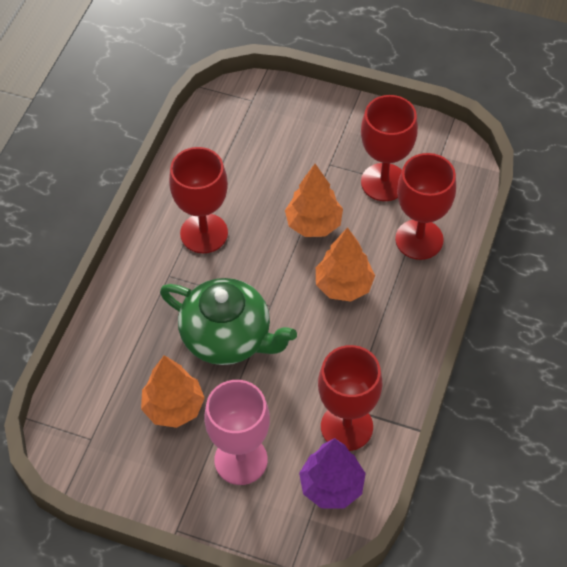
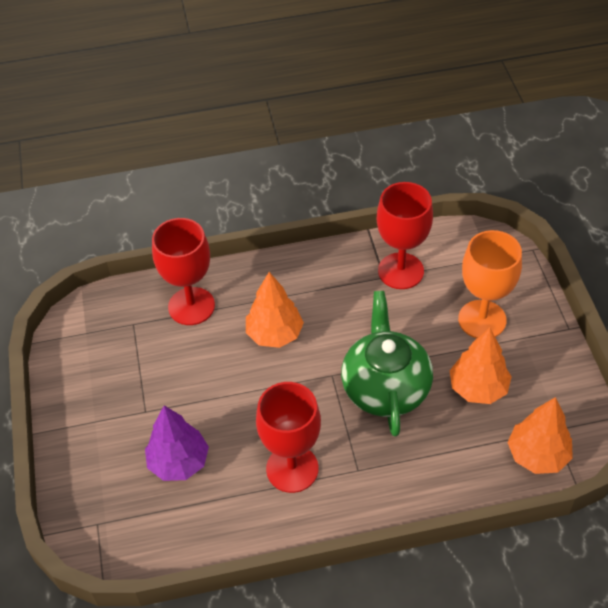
camera: 120 degrees left, 5 degrees down
pink goblet [204,380,270,485] -> orange goblet [458,230,522,338]
orange tree [285,164,343,237] -> orange tree moved to [507,397,573,474]
purple tree [299,438,366,508] -> purple tree moved to [145,405,209,481]
red goblet [361,95,418,201] -> none

